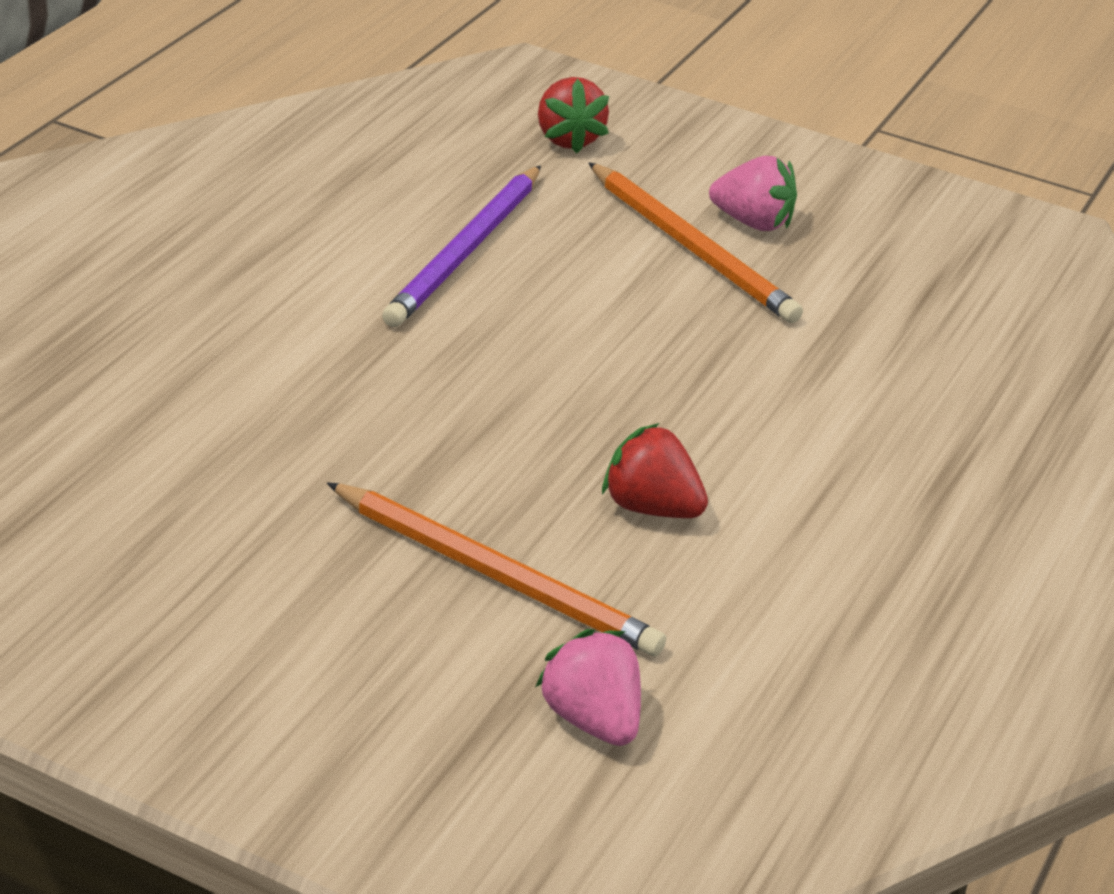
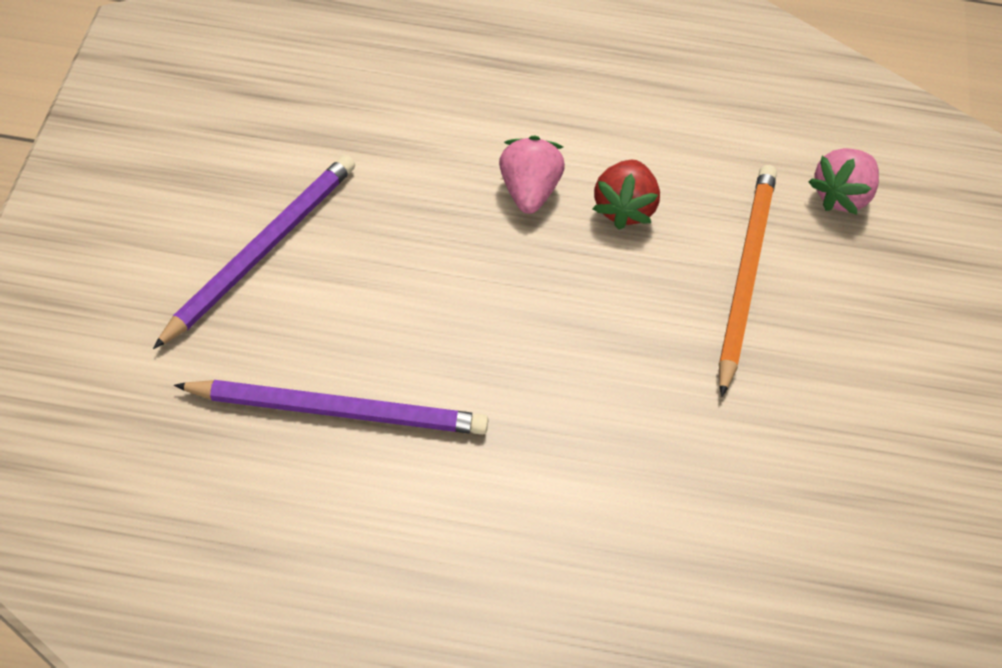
camera: 110 degrees left, 20 degrees up
red strawberry [538,77,609,154] -> none
orange pencil [588,162,803,323] -> purple pencil [153,155,355,349]
pink strawberry [709,156,797,231] -> pink strawberry moved to [499,136,565,214]

